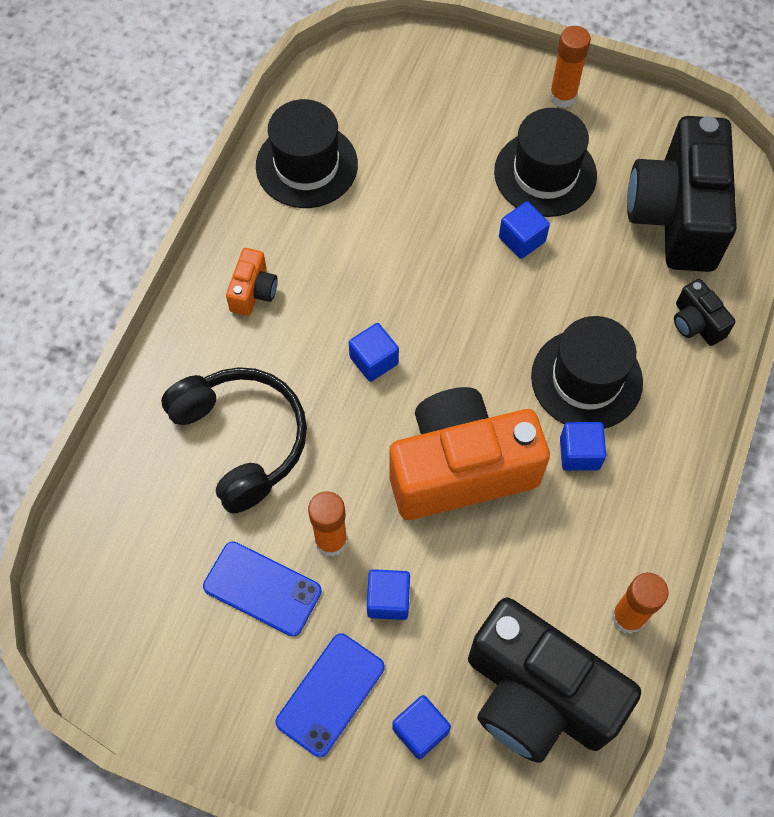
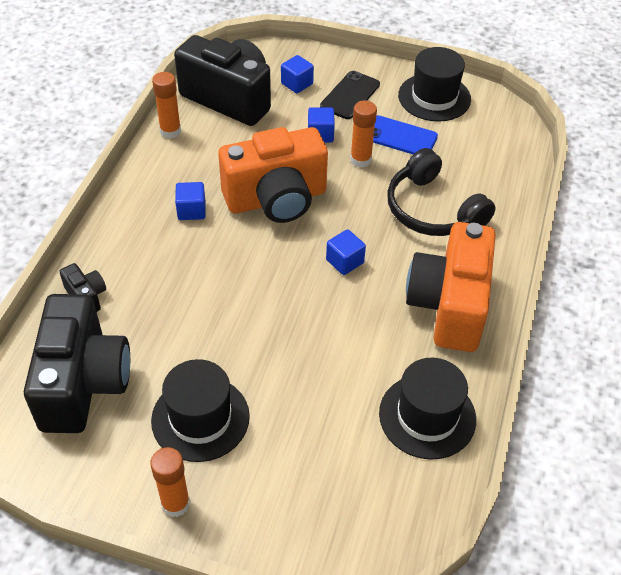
camera: 175 degrees right, 15 degrees down
orange camera [226,248,278,316] -> orange camera [406,222,496,352], size x2.33
blue phone [276,633,384,757] -> black phone [320,71,380,119]
blue cube [499,201,550,259] -> none
black hat [531,316,643,429] -> black hat moved to [398,47,471,122]

